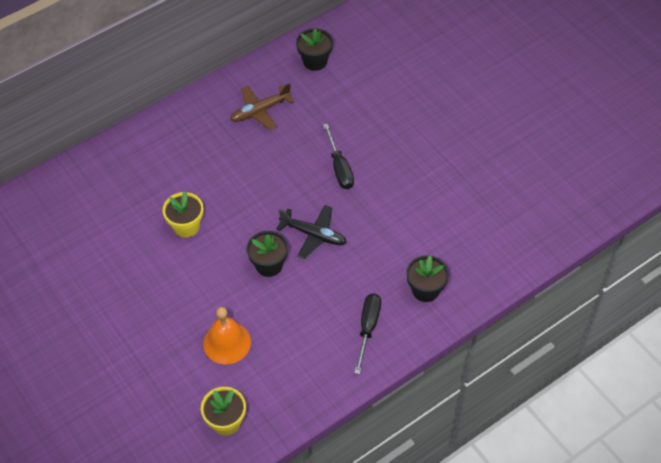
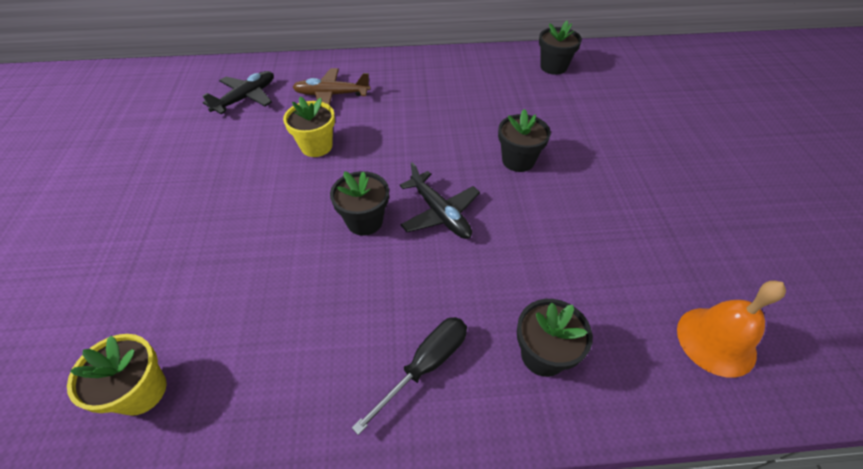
camera: 30 degrees right, 5 degrees down
orange bell [203,307,251,364] -> orange bell moved to [677,280,786,378]
brown plane [230,83,294,130] -> brown plane moved to [293,68,371,106]
black screwdriver [323,124,354,189] -> black flower pot [498,109,551,172]
none -> black plane [203,71,274,114]

